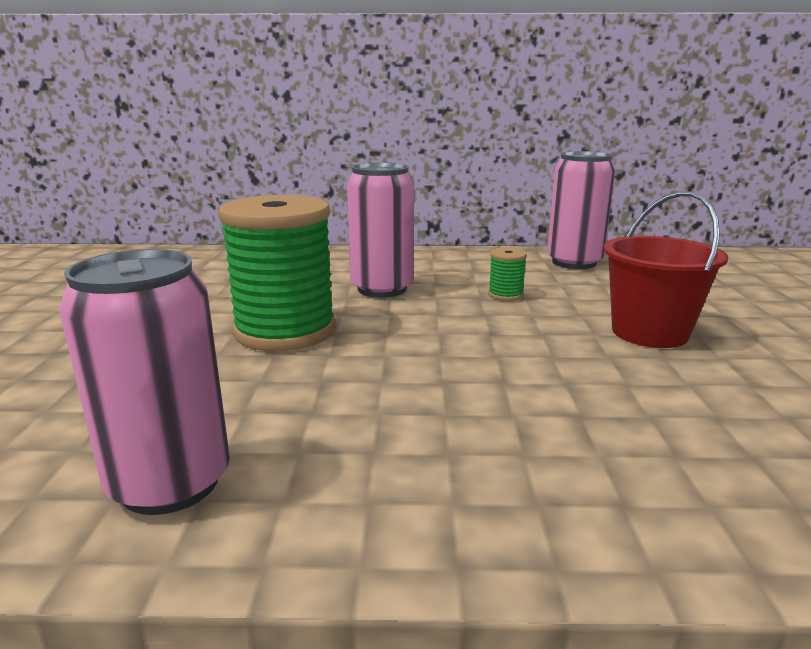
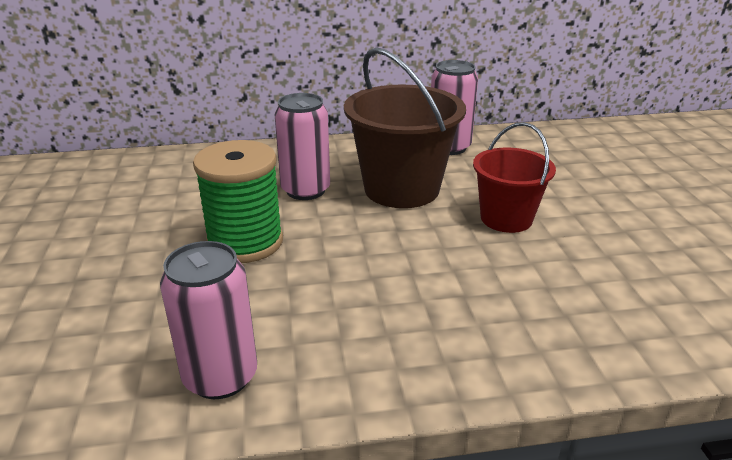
camera: 10 degrees left, 10 degrees up
green spool [488,247,527,301] -> brown bucket [344,48,466,208]

